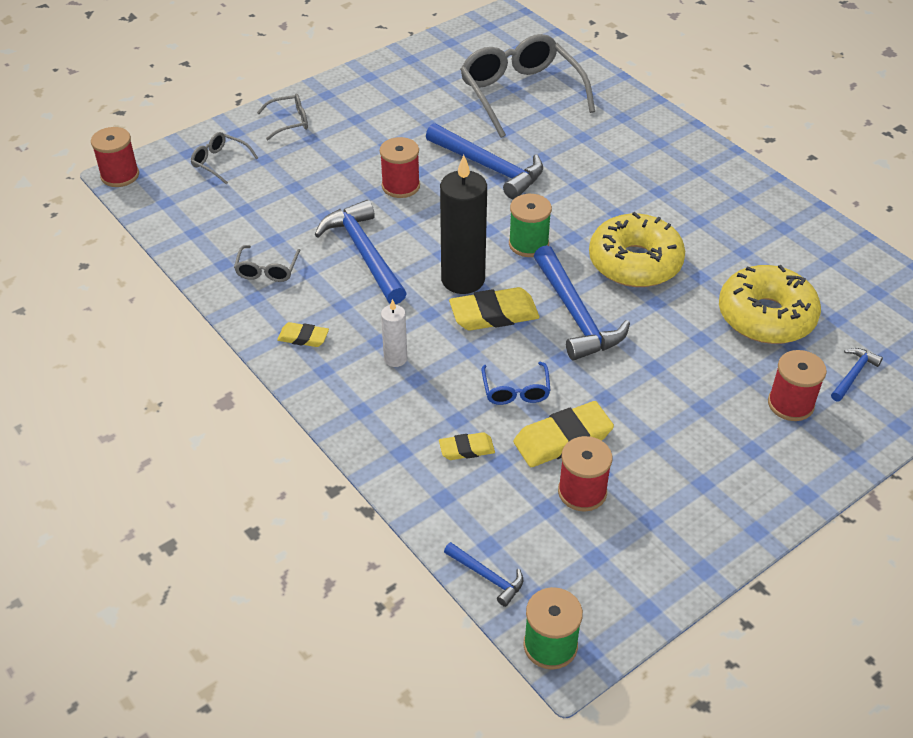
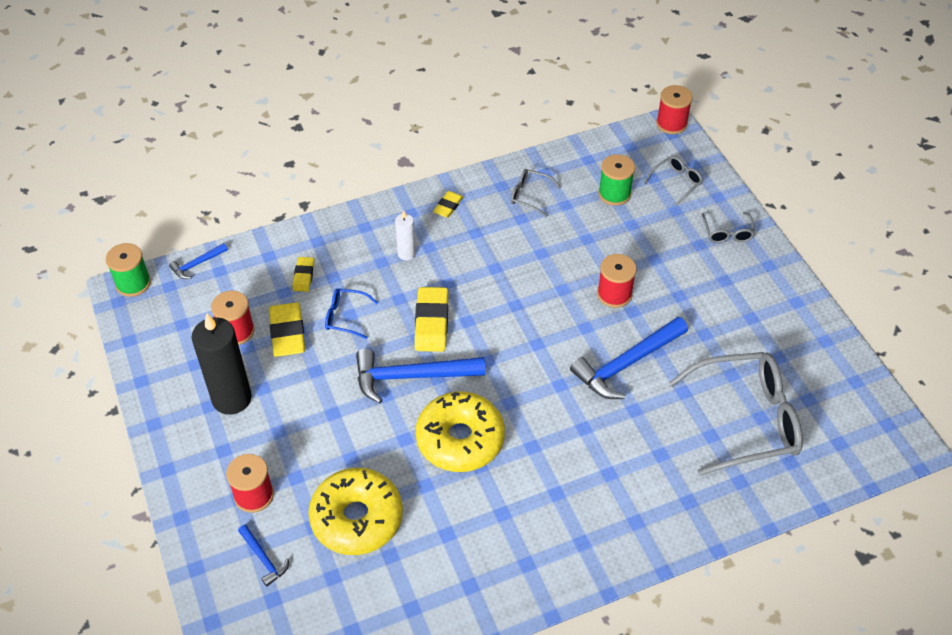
camera: 105 degrees right, 5 degrees up
blue hammer [315,200,407,304] -> none
black candle [440,155,487,294] -> black candle moved to [192,314,252,415]
green spool [509,194,552,257] -> green spool moved to [598,154,635,206]

